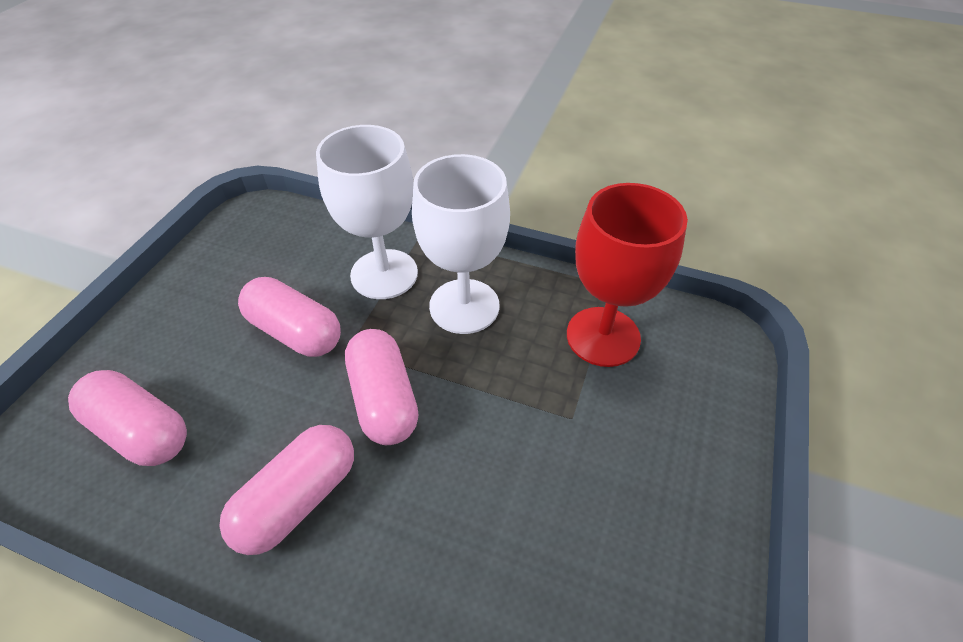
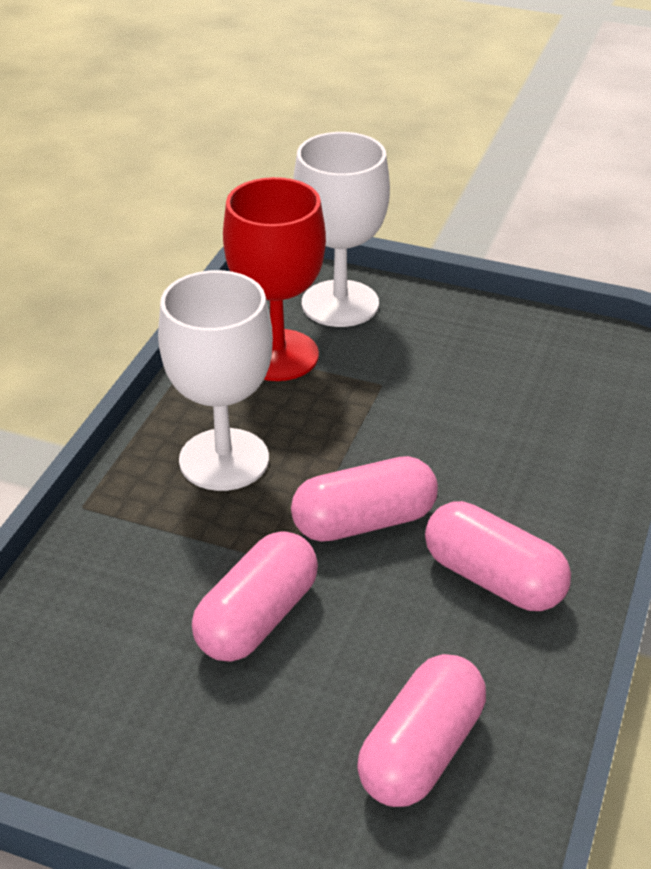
camera: 90 degrees left, 10 degrees down
white goblet [316,125,418,299] -> white goblet moved to [293,132,390,327]

